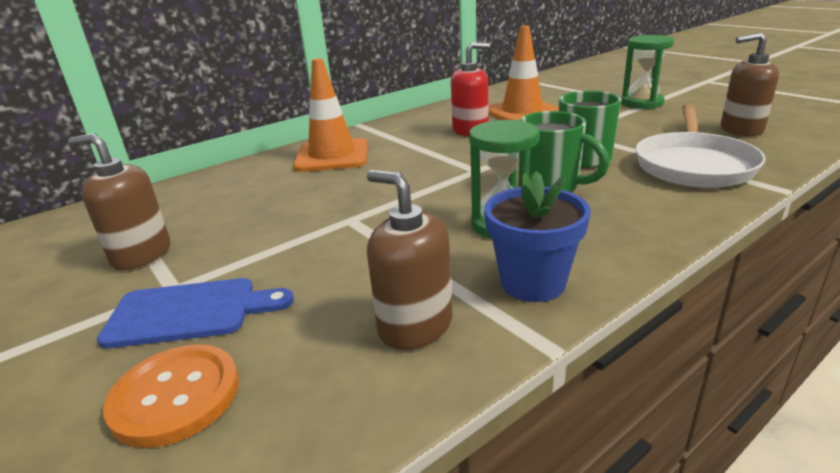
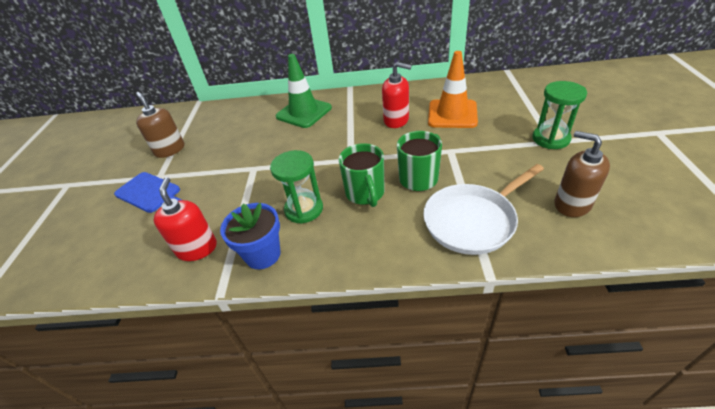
camera: 40 degrees right, 15 degrees up
orange button [103,344,239,448] -> none
orange traffic cone [293,58,368,172] -> green traffic cone [276,54,332,128]
brown soap dispenser [367,170,452,350] -> red soap dispenser [154,177,217,261]

